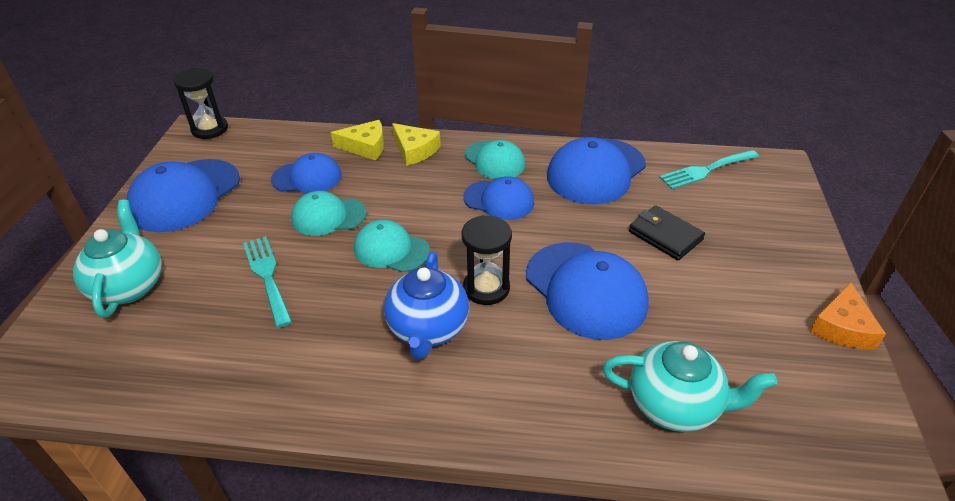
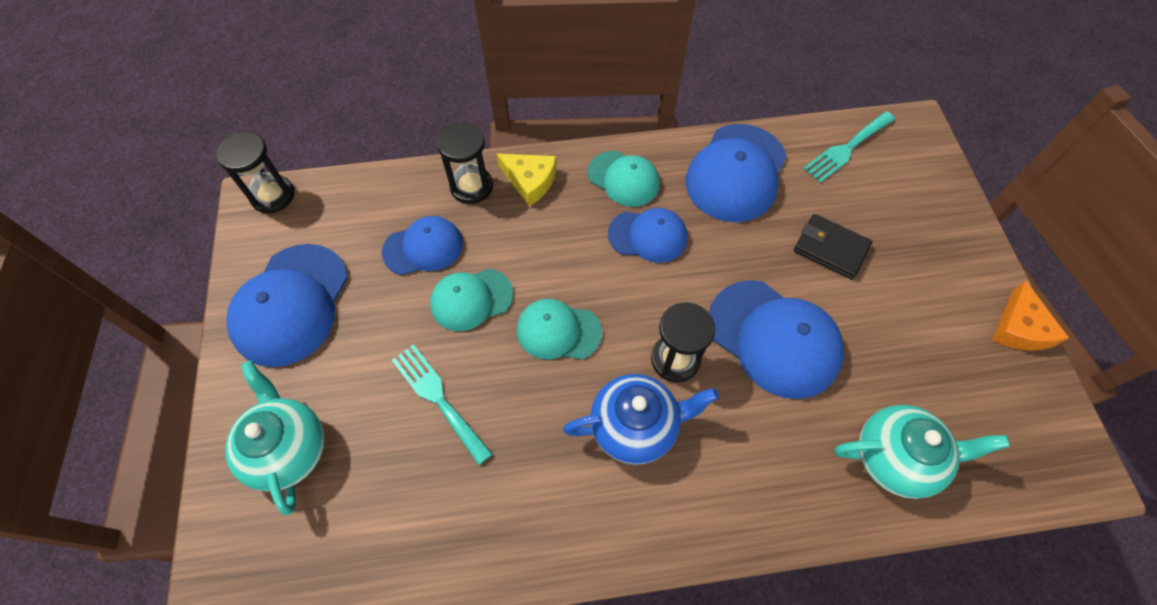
camera: 15 degrees left, 20 degrees up
yellow cheese [331,120,384,160] -> black hourglass [437,121,493,204]
blue teapot [384,251,469,360] -> blue teapot turned 90 degrees counterclockwise [563,374,719,465]

